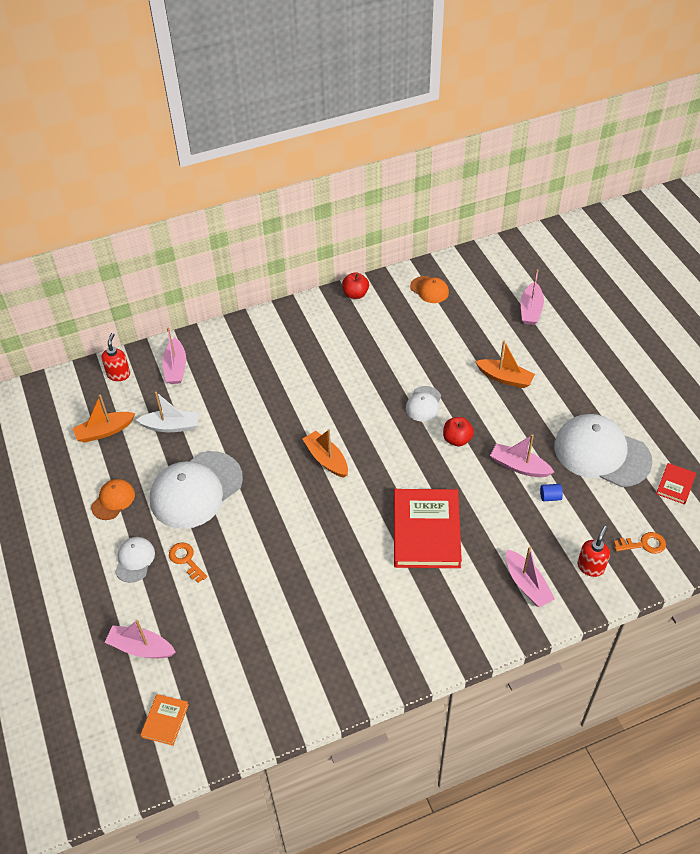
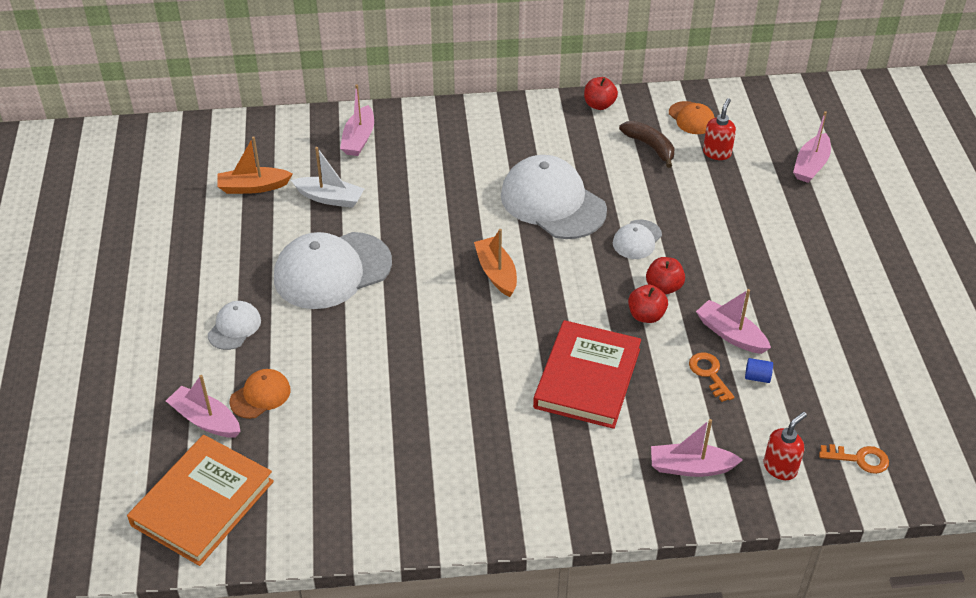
camera: 15 degrees right, 5 degrees down
orange cap [91,479,135,520] -> orange cap moved to [229,369,291,419]
red soap dispenser [101,333,130,381] -> red soap dispenser moved to [703,98,736,160]
orange book [140,694,189,746] -> orange book [127,435,274,566], size x2.16
orange key [169,542,207,583] -> orange key moved to [689,352,734,402]
orange boat [475,341,535,388] -> none
pink boat [506,546,555,607] -> pink boat turned 105 degrees clockwise [651,419,743,477]
white cap [554,414,652,487] -> white cap moved to [501,155,607,239]
red book [656,463,696,505] -> none
none -> brown banana [619,121,674,168]
none -> red apple [628,285,668,323]

